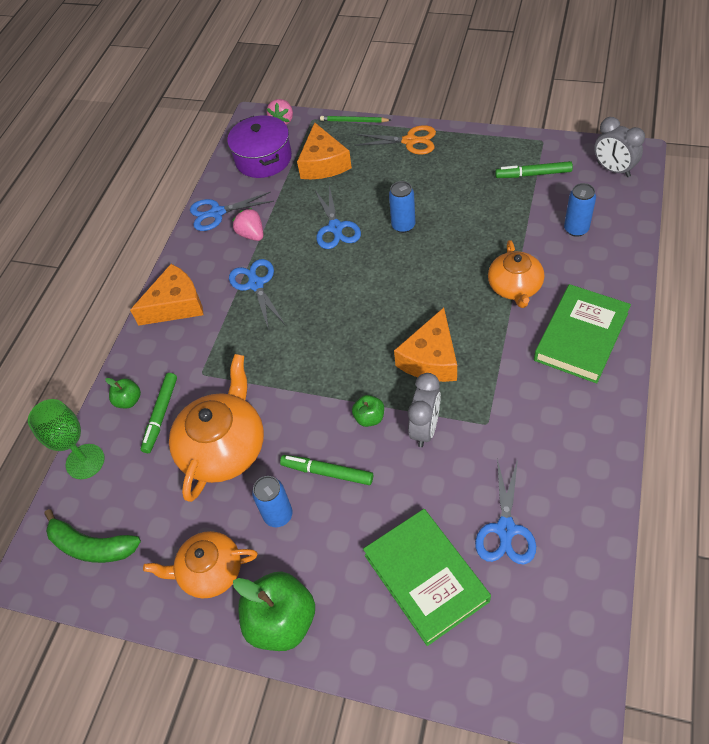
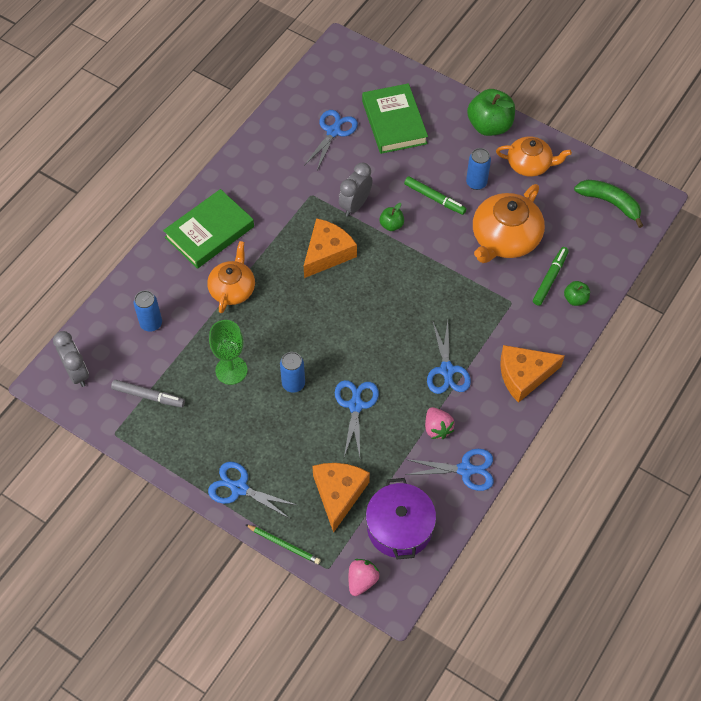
camera: 170 degrees left, 5 degrees up
green goblet [28,399,105,479] -> green goblet moved to [209,320,248,385]
orange scissors [355,125,436,155] -> blue scissors [208,462,296,519]
green marker [495,161,573,178] -> grey marker [111,380,185,407]

